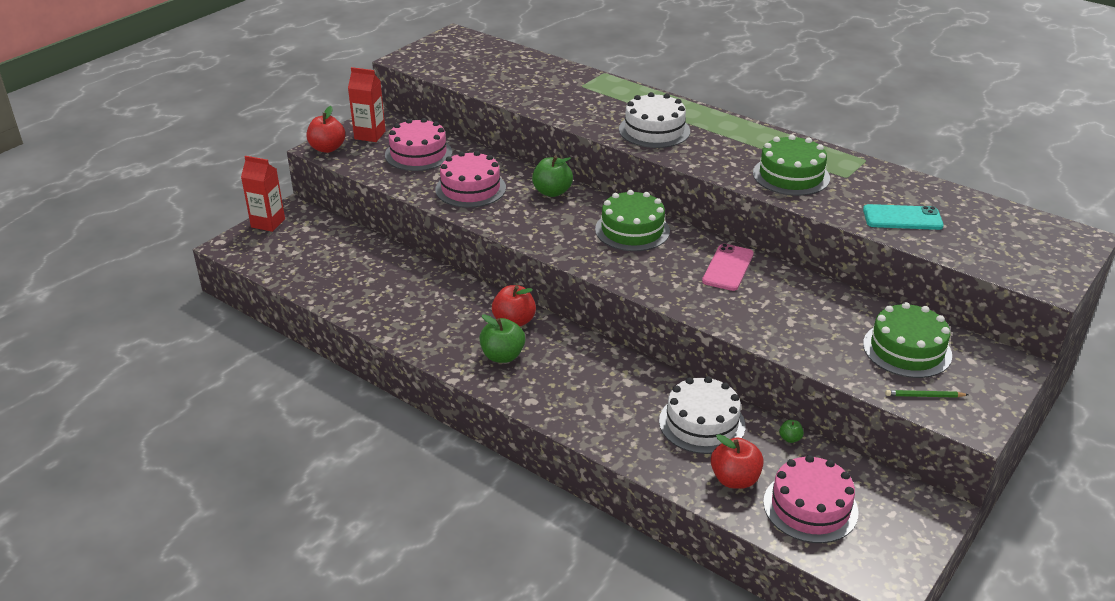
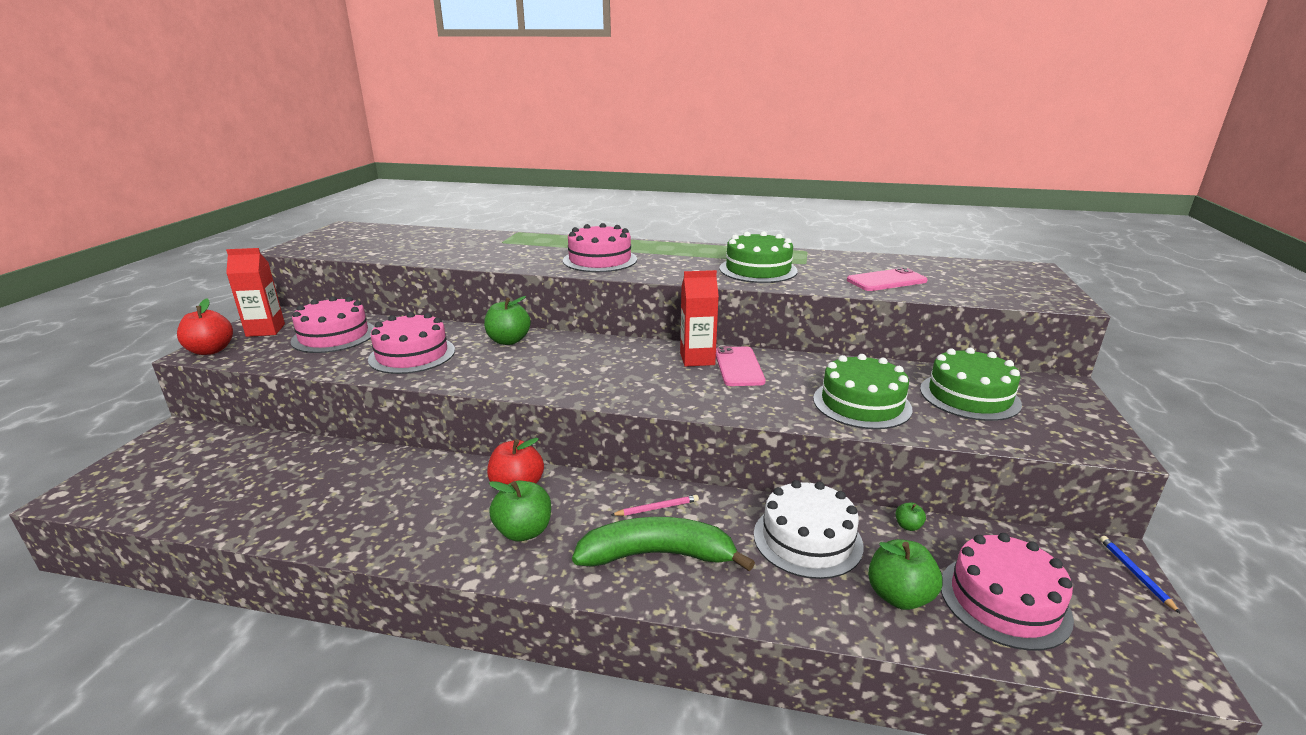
camera: 25 degrees left, 10 degrees down
red carton [241,156,285,232] -> red carton moved to [680,270,719,367]
green cake [595,190,670,251] -> green cake moved to [813,354,913,429]
white cake [619,92,690,148] -> pink cake [563,223,637,272]
red apple [711,434,764,489] -> green apple [868,539,943,610]
turquoise phone [863,204,944,230] -> pink phone [847,267,928,291]
green pencil [885,390,968,398] -> none
none -> green banana [572,517,755,571]
none -> pink pencil [611,495,699,516]
none -> blue pencil [1100,536,1181,614]

